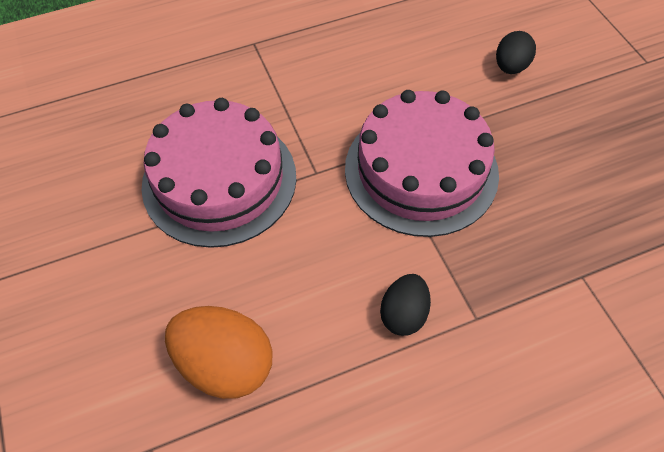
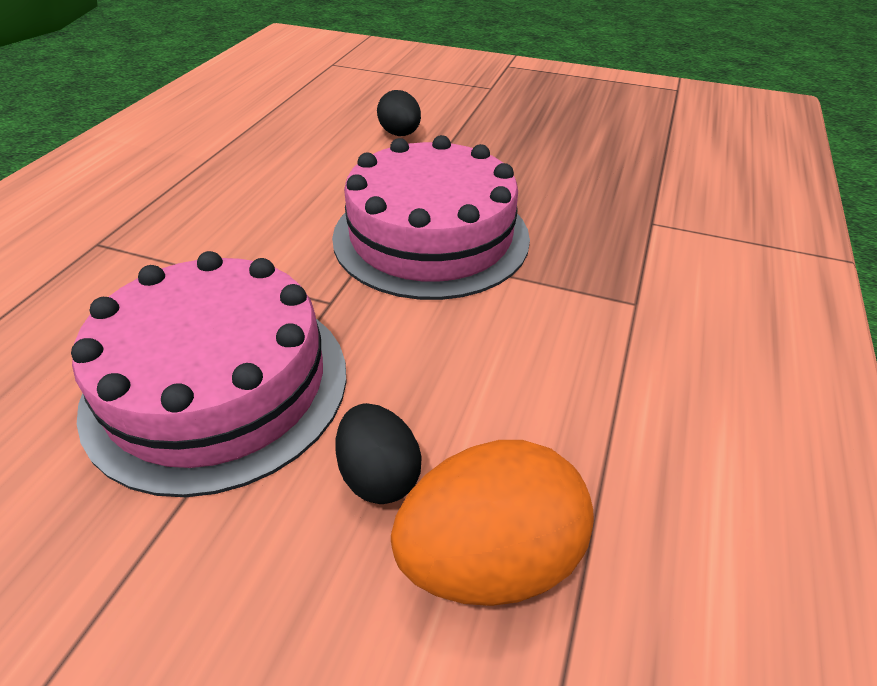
camera: 50 degrees left, 15 degrees down
black egg [380,274,431,336] -> black egg moved to [335,403,422,504]

